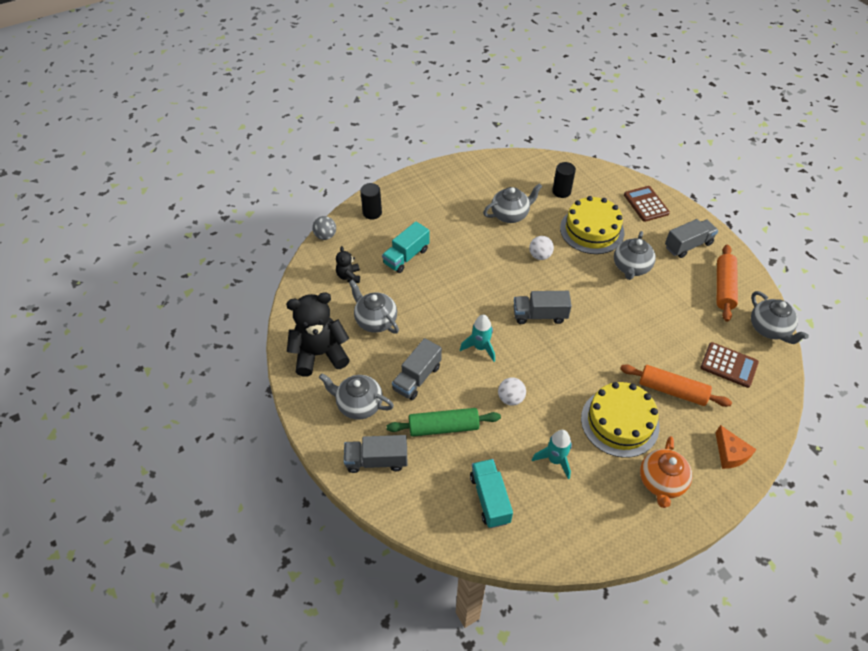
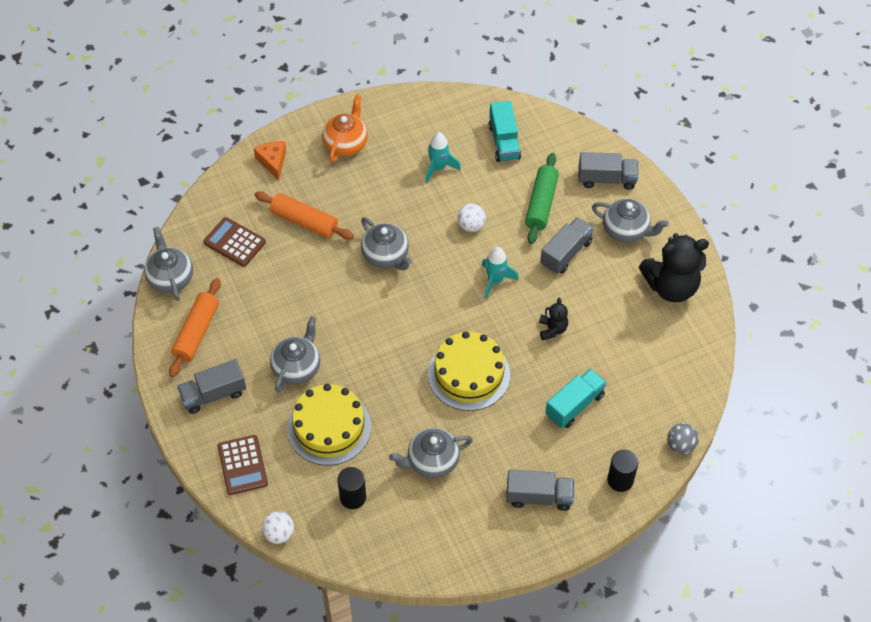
camera: 175 degrees left, 5 degrees up
black teddy bear [336,246,360,283] -> black teddy bear moved to [539,298,568,340]
grey teapot [349,280,399,334] -> grey teapot moved to [361,217,412,270]
green rolling pin [387,408,501,437] -> green rolling pin turned 75 degrees counterclockwise [525,153,559,244]
grey truck [514,291,572,324] -> grey truck moved to [506,470,575,511]
white ball [529,236,554,260] -> white ball moved to [262,511,294,544]
yellow cake [581,382,659,458] -> yellow cake moved to [428,331,510,411]

